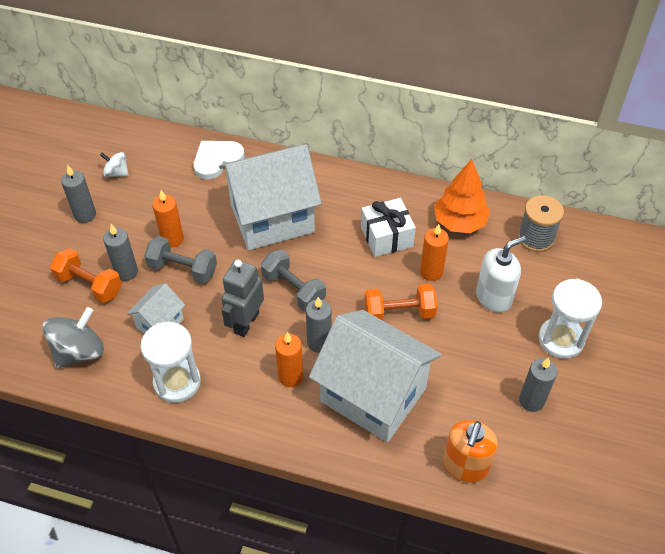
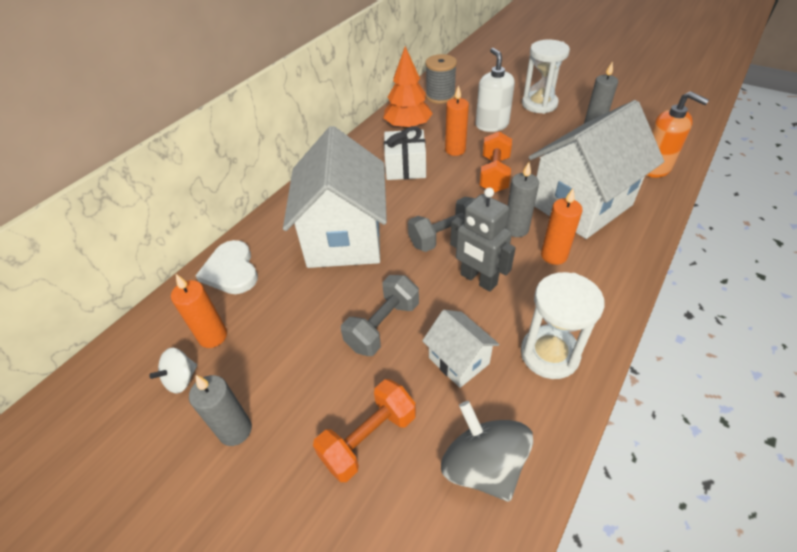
camera: 70 degrees left, 5 degrees down
grey candle [103,224,138,281] -> none
orange candle [152,190,184,248] -> orange candle moved to [171,274,227,348]

